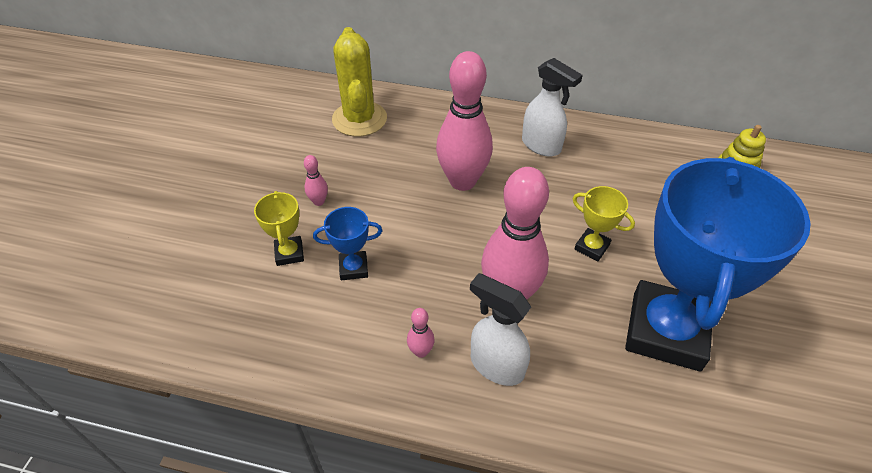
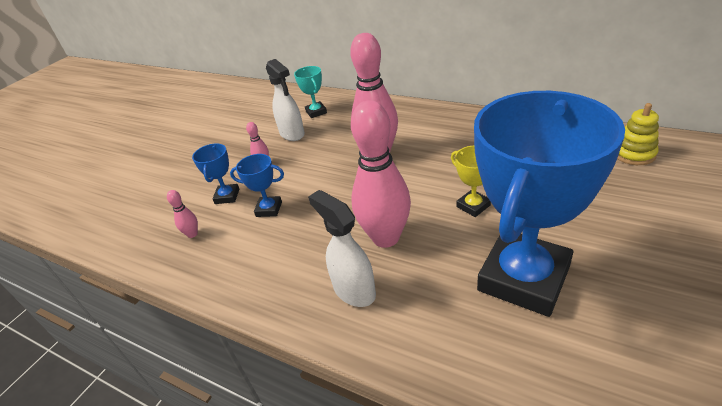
camera: 20 degrees right, 10 degrees down
yellow trophy [254,191,304,266] -> blue trophy [192,143,239,204]
yellow cactus [332,27,387,137] -> turquoise trophy [294,66,327,118]
pink bowling pin [407,308,435,358] -> pink bowling pin moved to [167,190,198,238]
white spray bottle [522,58,583,157] -> white spray bottle moved to [266,59,305,141]

